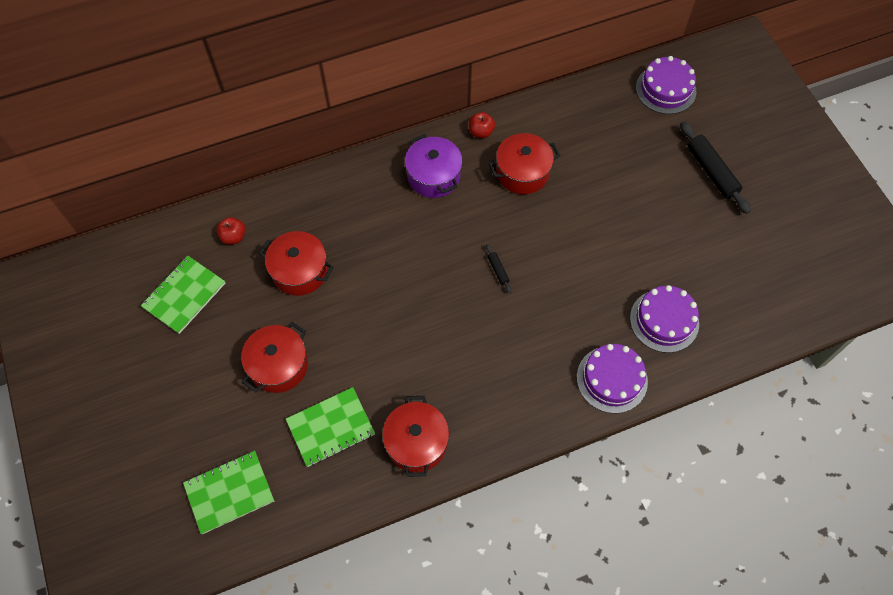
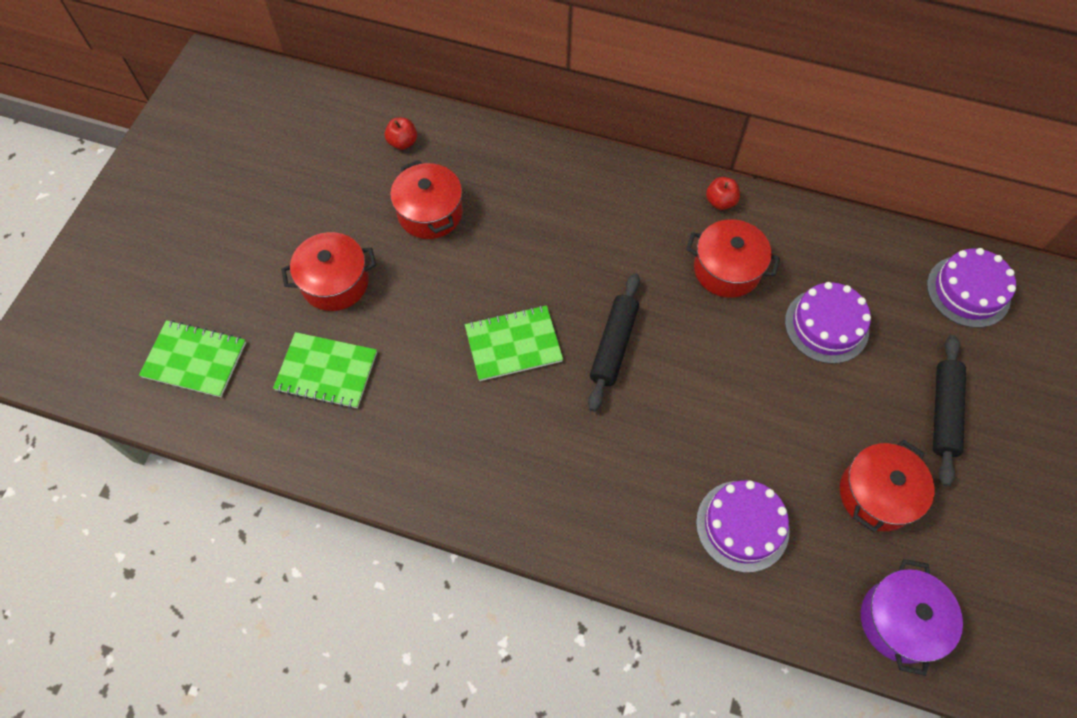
camera: 40 degrees right, 0 degrees up
green notebook [140,256,225,334] -> green notebook moved to [465,305,563,381]
red pot [382,396,449,477] -> red pot moved to [840,440,934,532]
purple pot [405,134,462,198] -> purple pot moved to [861,559,963,676]
black rolling pin [486,244,511,293] -> black rolling pin [588,273,640,412], size x2.15
purple cake [577,344,648,413] -> purple cake moved to [785,282,871,364]

